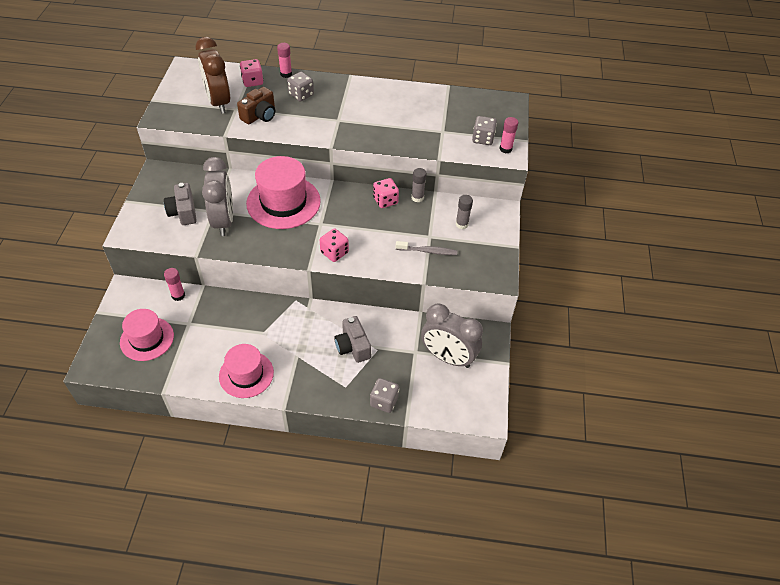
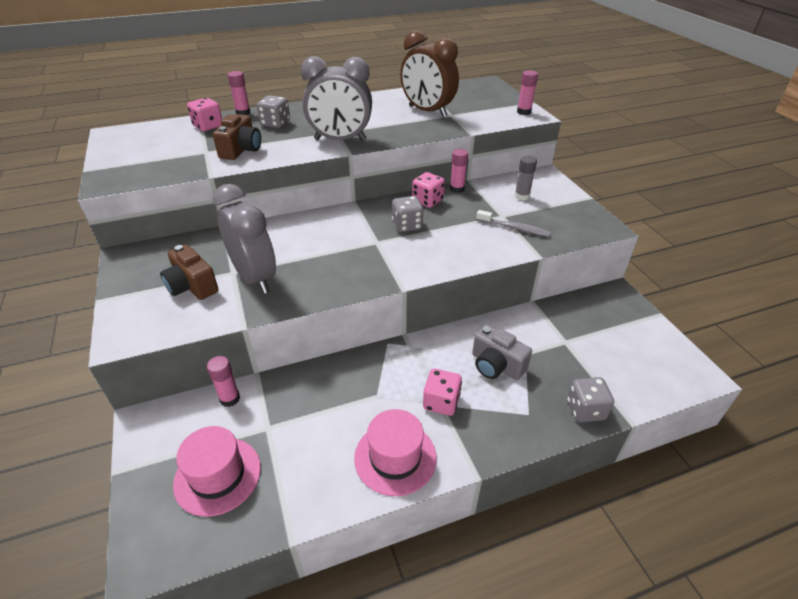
camera: 25 degrees left, 10 degrees down
grey camera [164,183,197,225] -> brown camera [160,244,219,300]
brown clock [195,37,230,114] -> brown clock moved to [400,30,459,117]
pink hat [246,156,321,229] -> none
pink dice [320,229,349,262] -> pink dice moved to [423,369,462,416]
grey toothbrush [396,241,457,255] -> grey toothbrush turned 45 degrees clockwise [476,210,551,237]
grey glue stick [411,168,427,202] -> pink glue stick [450,149,468,193]
grey clock [421,303,483,368] -> grey clock moved to [301,56,372,141]
grey dice [472,116,497,145] -> grey dice moved to [392,196,424,232]

